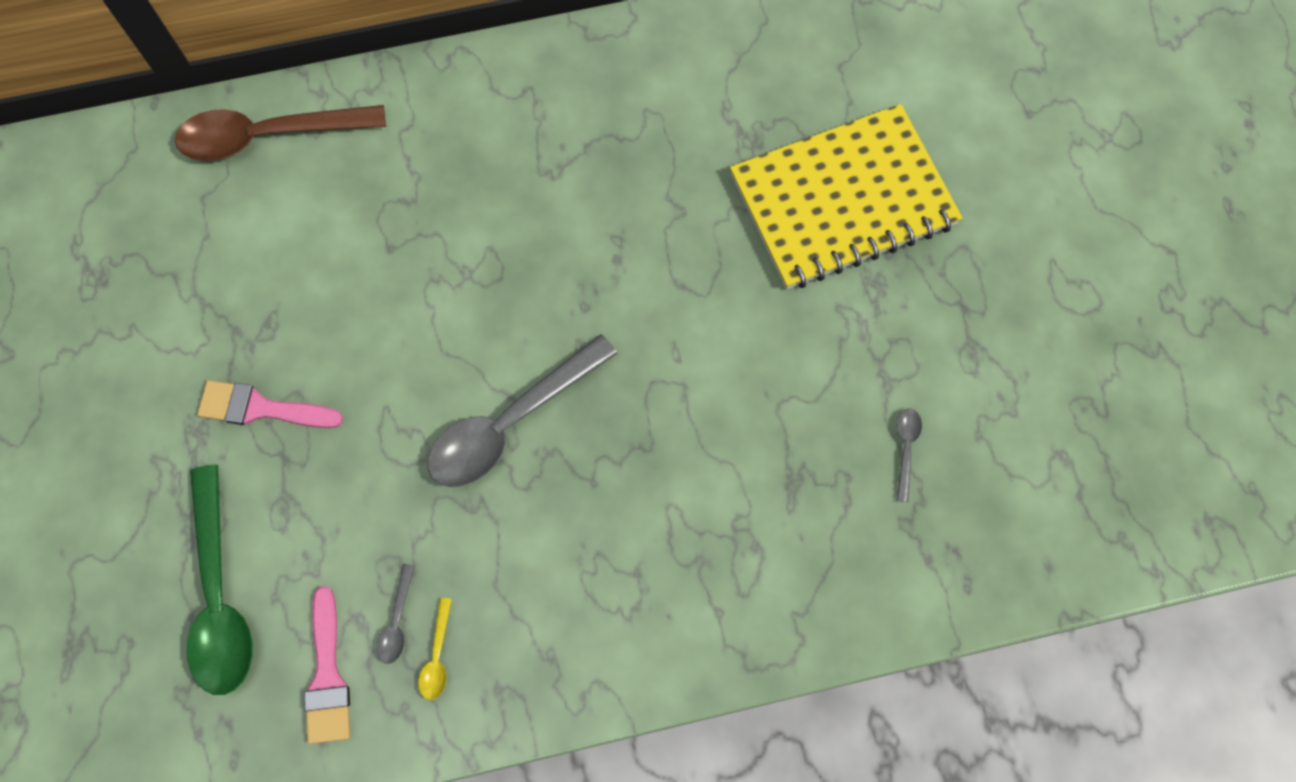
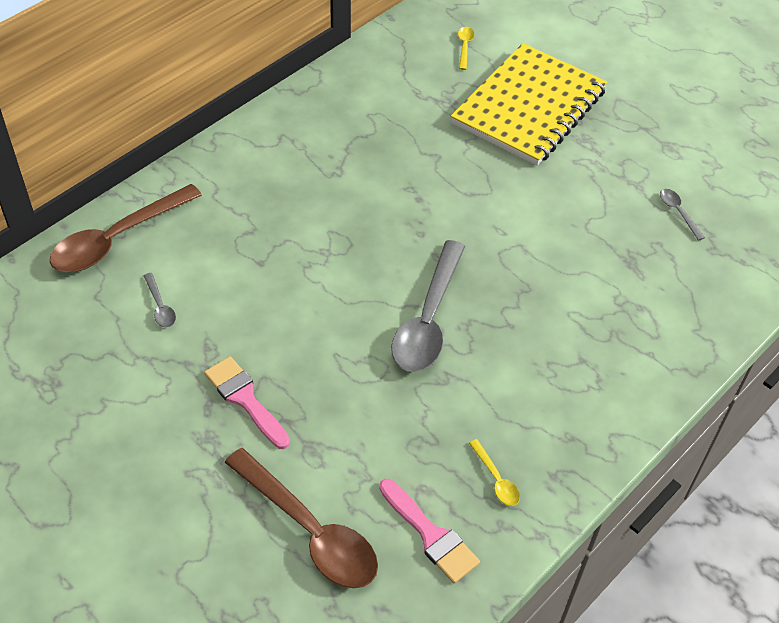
camera: 35 degrees left, 20 degrees down
green spoon [187,464,253,695] -> brown spoon [224,448,378,588]
pink brush [197,380,343,428] -> pink brush turned 75 degrees clockwise [204,356,290,449]
grey spoon [376,564,415,664] -> grey spoon moved to [144,273,176,327]
none -> yellow spoon [458,27,475,70]

